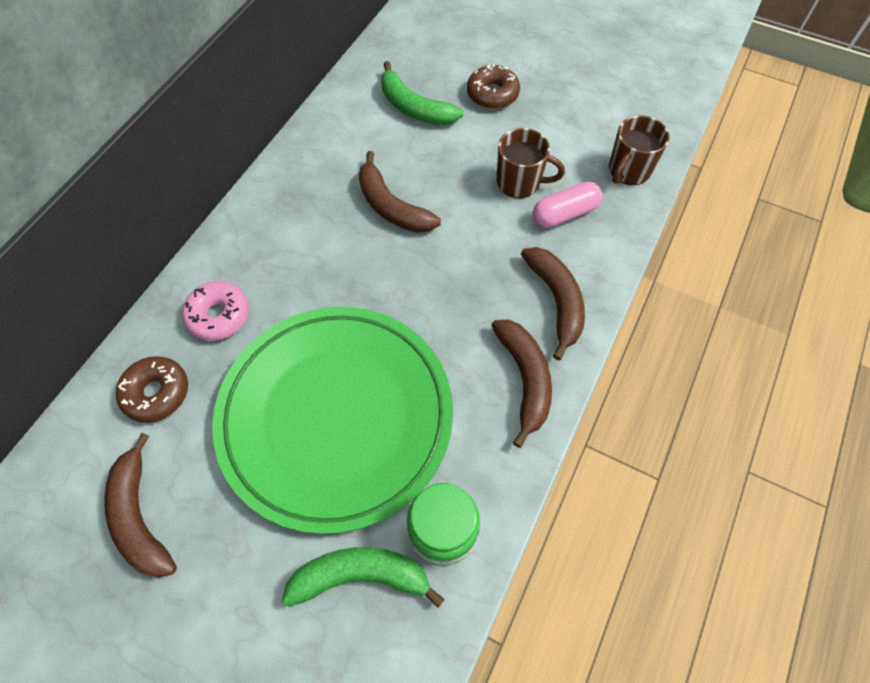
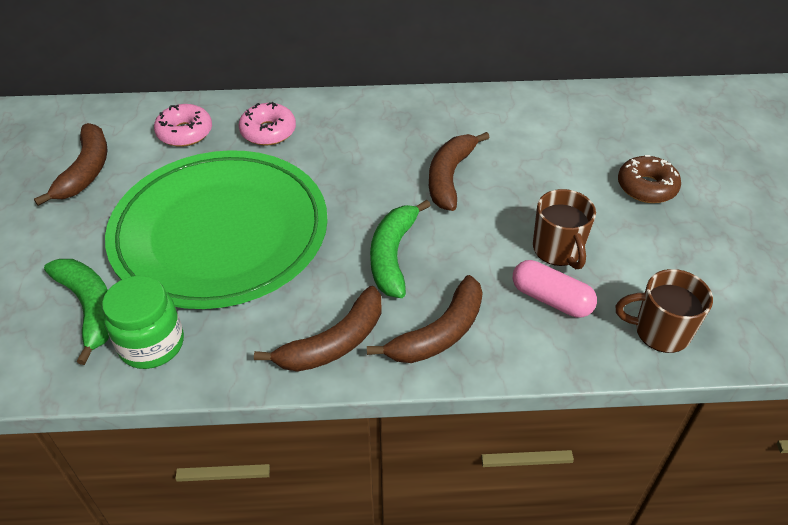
camera: 60 degrees right, 15 degrees down
brown banana [104,433,177,578] -> brown banana turned 150 degrees clockwise [34,123,107,206]
brown donut [116,356,188,423] -> pink donut [154,104,212,147]
green banana [381,61,463,125] -> green banana moved to [370,200,431,298]

